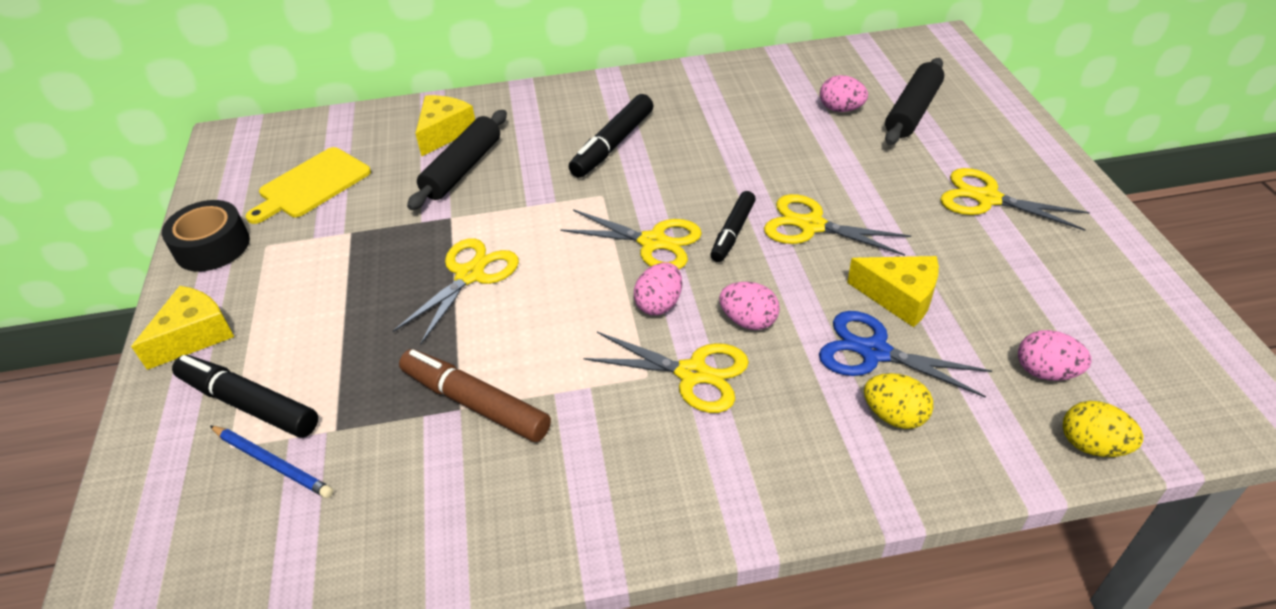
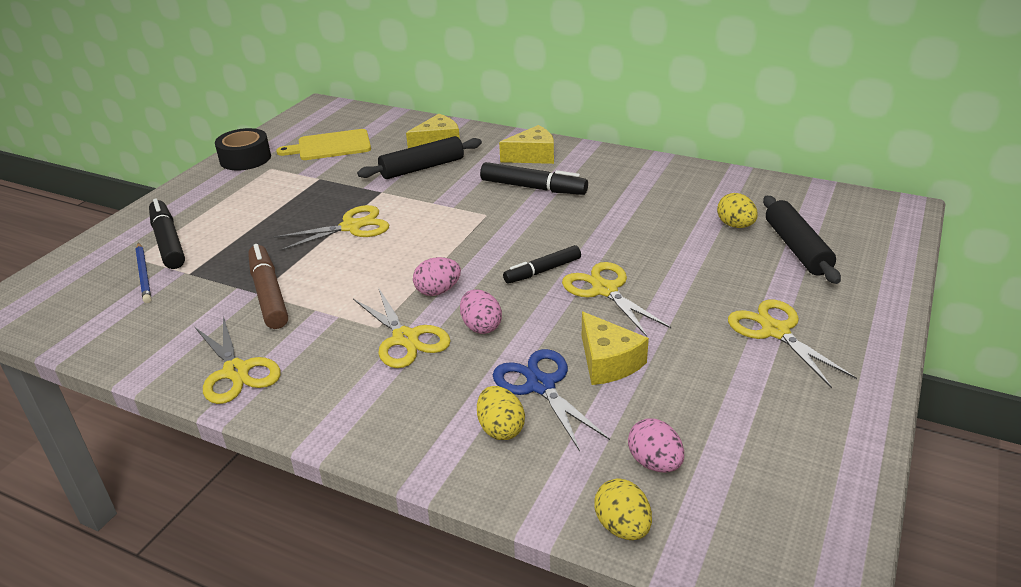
camera: 35 degrees right, 10 degrees down
yellow cheese [131,286,234,370] -> yellow cheese moved to [499,125,554,164]
yellow scissors [560,209,702,269] -> yellow scissors moved to [195,316,281,404]
black marker [569,94,654,178] -> black marker turned 135 degrees counterclockwise [480,162,588,195]
pink egg [820,75,868,112] -> yellow egg [717,193,758,228]
black rolling pin [885,58,944,145] -> black rolling pin turned 75 degrees counterclockwise [763,196,841,284]

